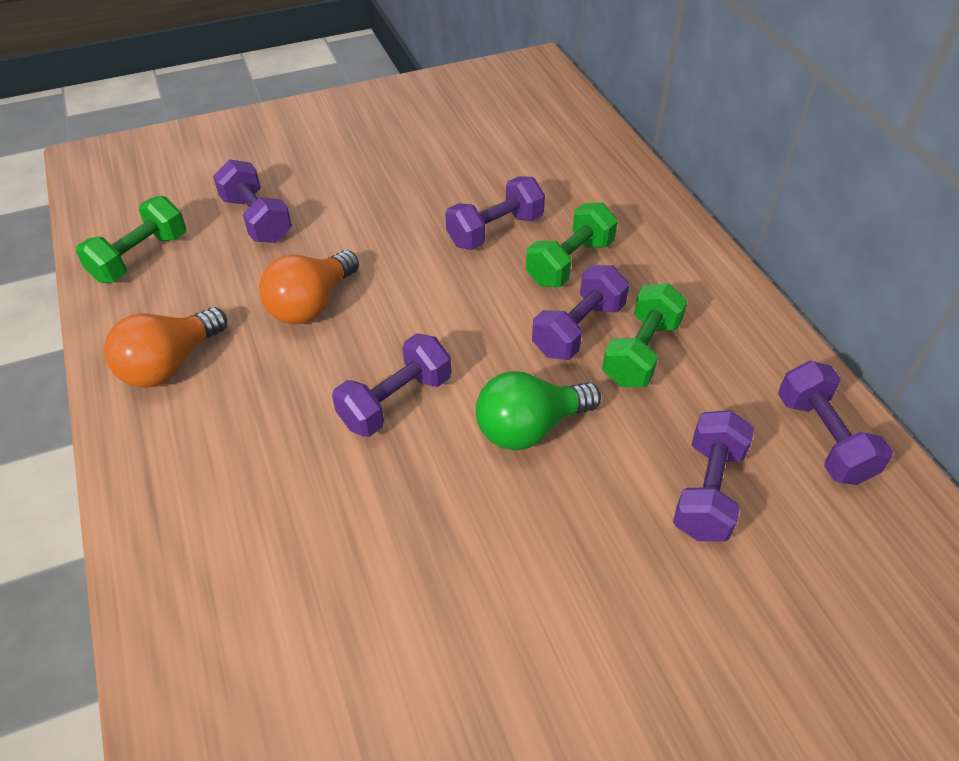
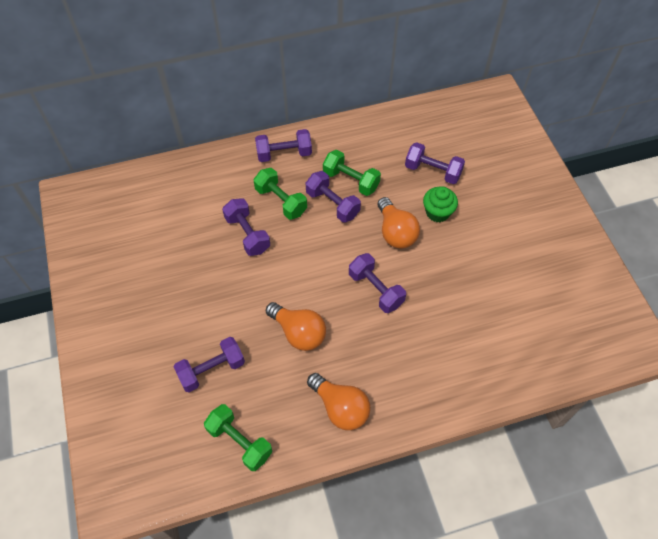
camera: 85 degrees left, 10 degrees up
green light bulb [476,371,601,450] -> orange light bulb [377,197,420,249]
purple dumbbell [778,360,893,485] -> purple dumbbell moved to [255,129,312,162]
none -> green cupcake [423,187,458,222]

